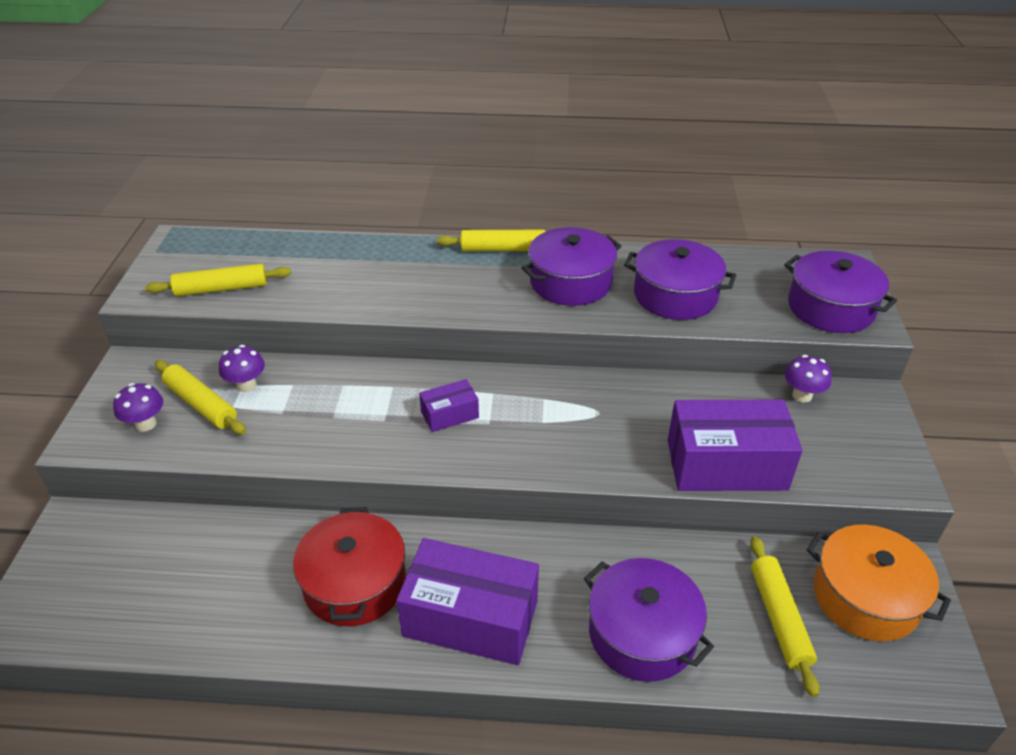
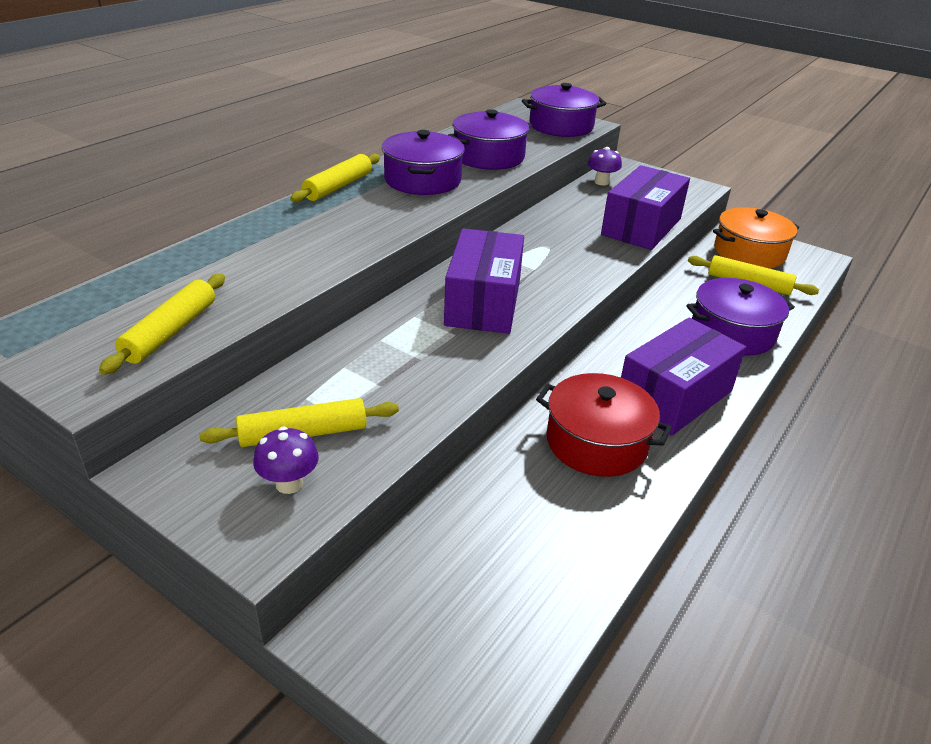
camera: 60 degrees left, 5 degrees down
purple mushroom [219,345,265,392] -> none
purple box [419,379,479,432] -> purple box [444,228,524,334], size x2.04

